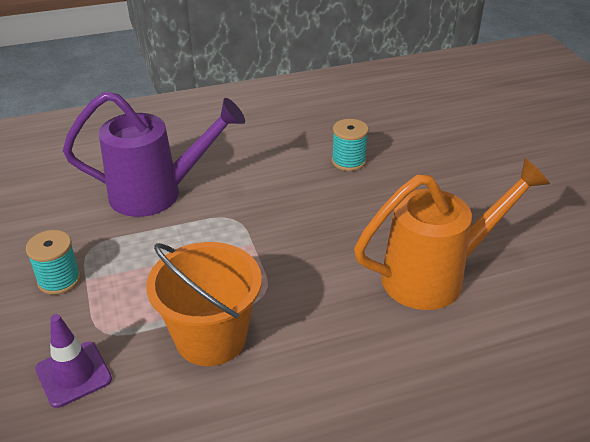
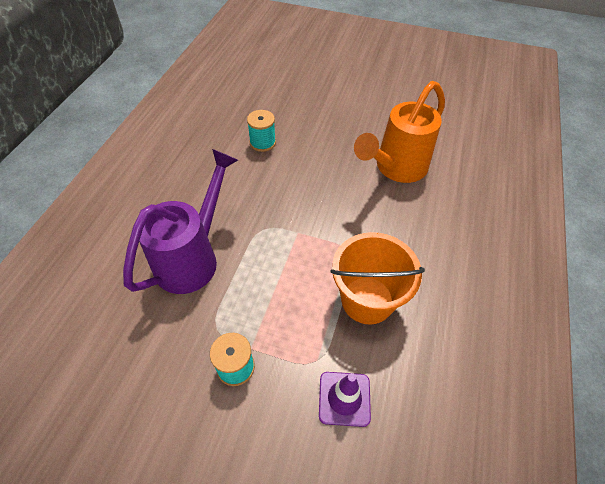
camera: 55 degrees left, 15 degrees up
orange watering can [354,158,550,310] -> orange watering can turned 150 degrees counterclockwise [354,81,445,183]

